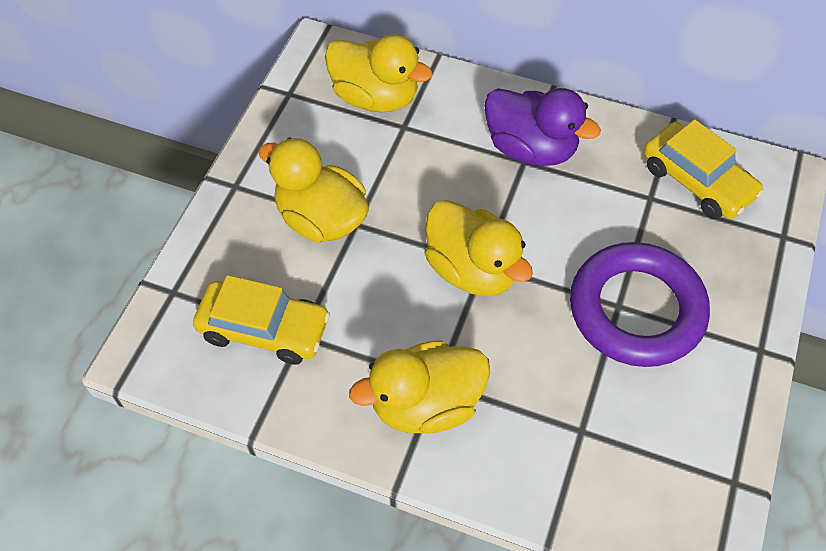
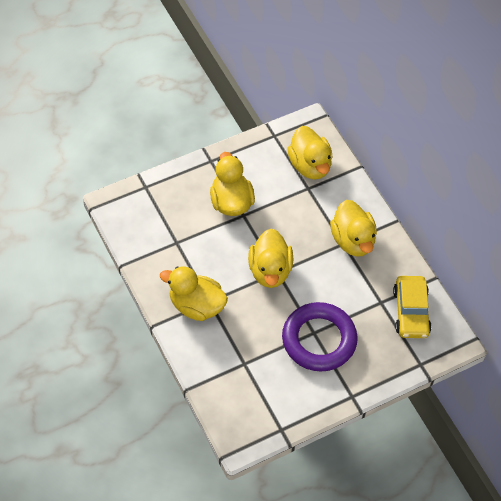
camera: 40 degrees right, 0 degrees up
yellow car [193,275,330,365] -> none
purple duck [484,88,601,166] -> yellow duck [330,200,377,256]

